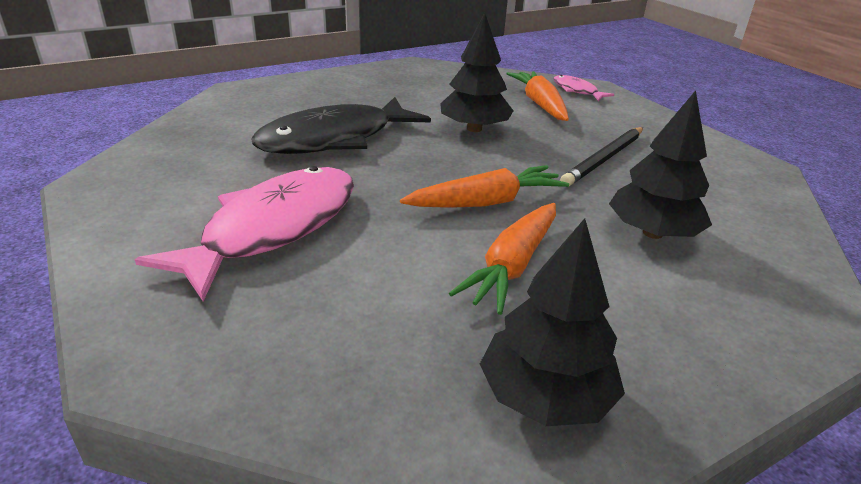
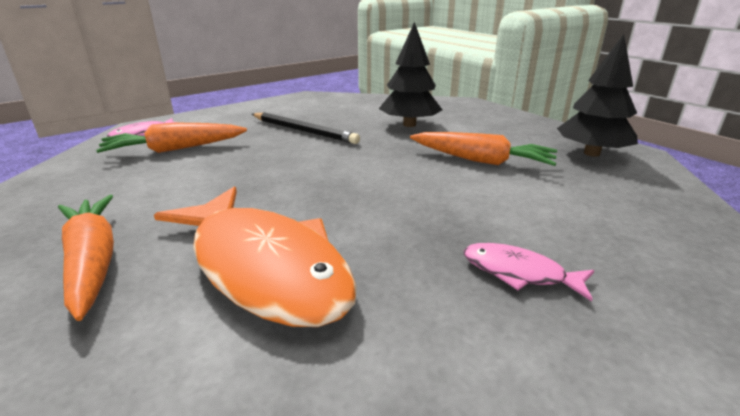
camera: 95 degrees left, 5 degrees down
pink fish [135,166,354,301] -> pink fish [464,243,595,301], size x0.45
black fish [251,97,431,154] -> orange fish [154,187,357,327]
orange carrot [400,165,569,208] -> orange carrot moved to [58,195,114,321]
black tree [440,13,513,132] -> none

